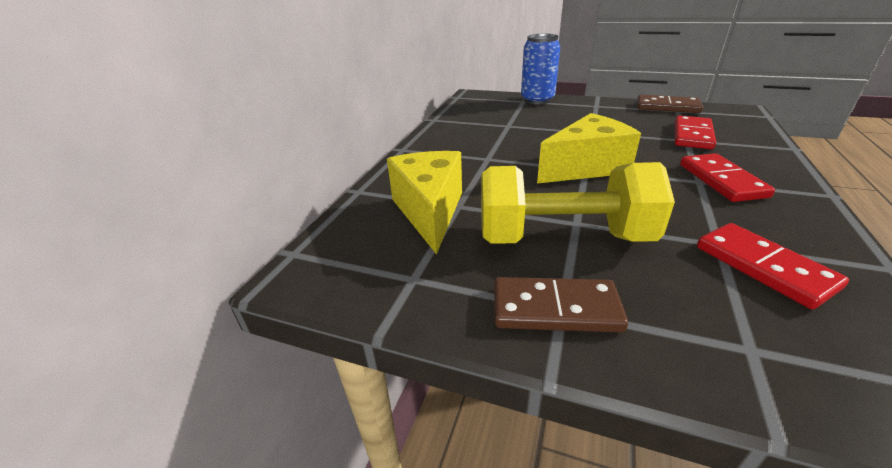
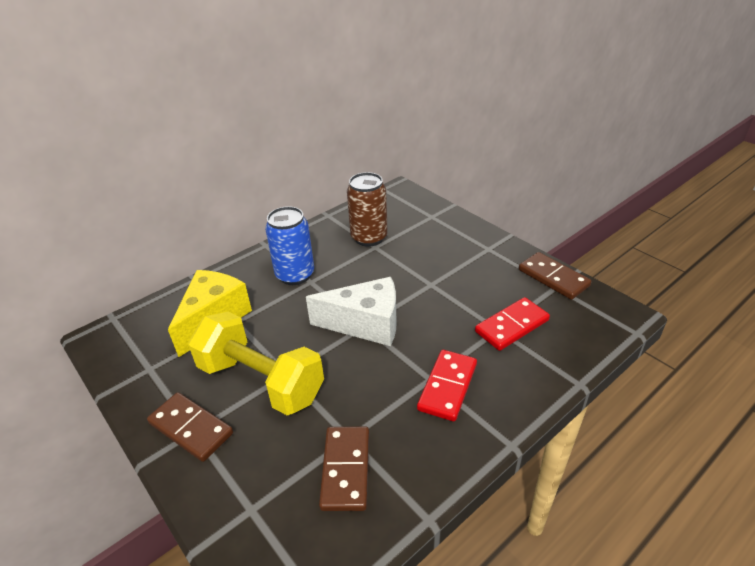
camera: 30 degrees right, 5 degrees up
blue can [521,34,560,105] -> blue can moved to [265,206,314,285]
yellow cheese [537,113,641,183] -> white cheese [306,277,396,346]
red domino [697,223,849,309] -> brown domino [319,426,369,511]
none -> brown can [347,172,388,247]

